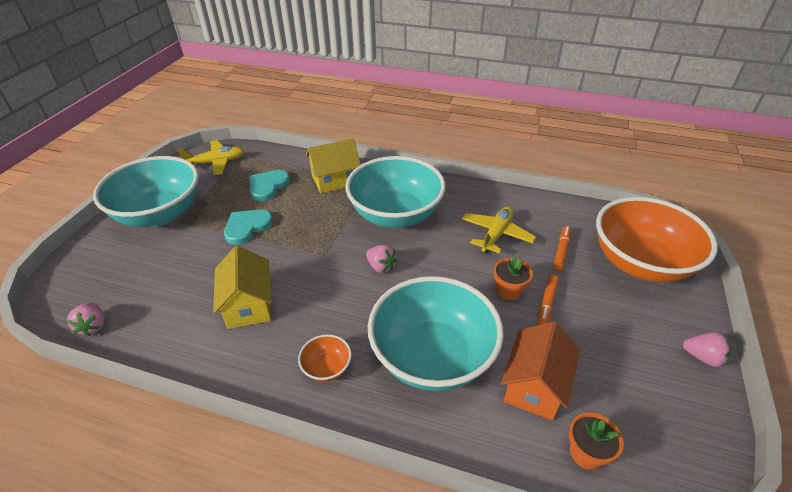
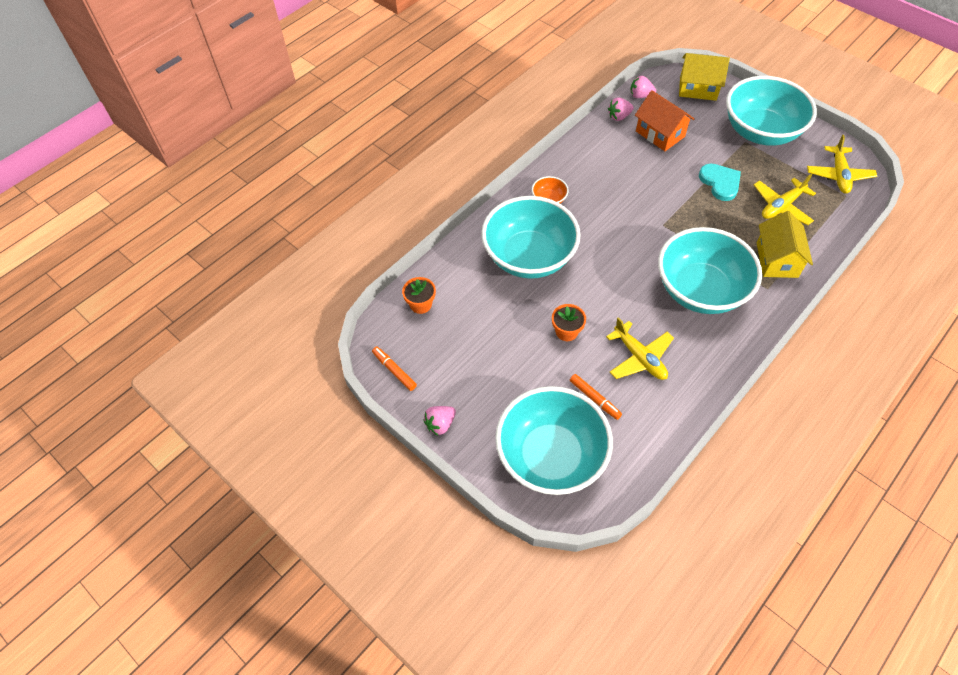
camera: 115 degrees right, 15 degrees up
yellow house [213,246,272,329] -> yellow house moved to [679,53,730,101]
turquoise heart [249,170,290,201] -> yellow plane [754,174,816,225]
pink strawberry [366,244,397,273] -> pink strawberry moved to [608,97,634,121]
orange house [501,321,580,421] -> orange house moved to [635,90,694,151]
orange marker [537,275,559,325] -> orange marker moved to [372,346,417,391]
orange bowl [596,197,718,283] -> turquoise bowl [495,386,613,495]

